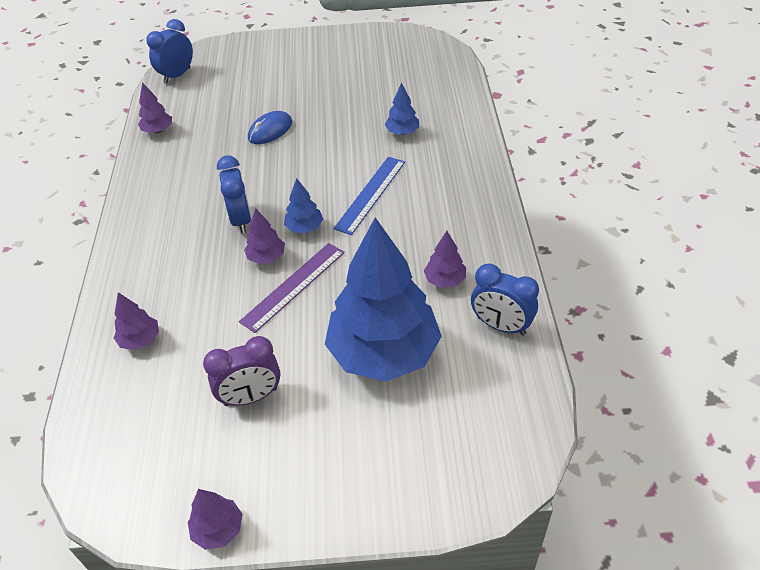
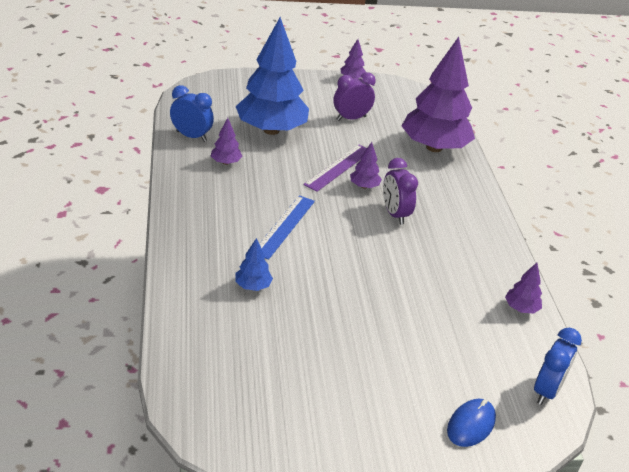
camera: 170 degrees right, 10 degrees down
purple tree [114,292,159,350] -> purple tree [402,37,475,152], size x2.46
blue clock [217,156,251,234] -> purple clock [383,158,418,225]
blue mouse [248,111,292,144] -> blue mouse moved to [447,399,496,447]
blue tree [284,178,323,233] -> none

